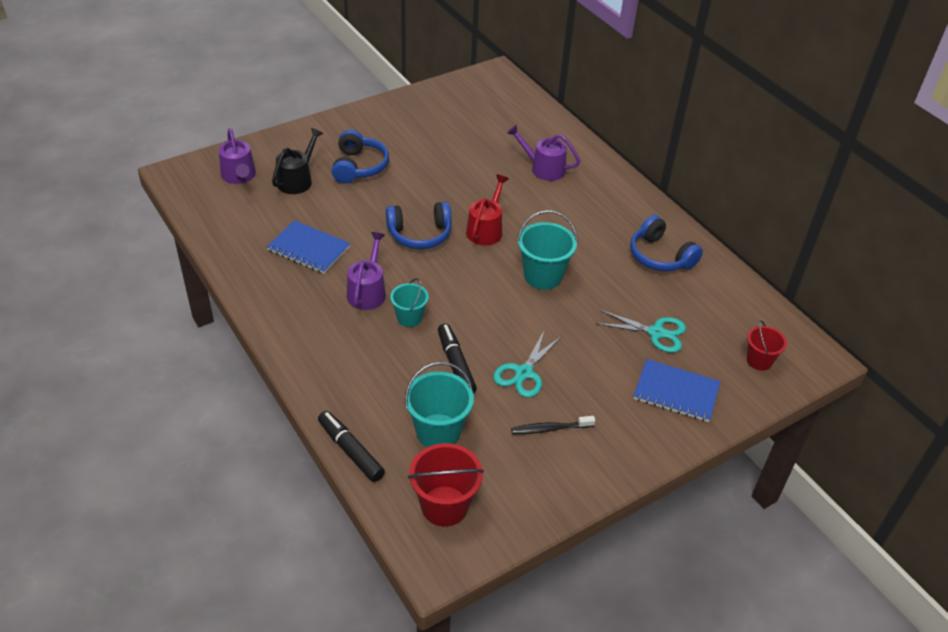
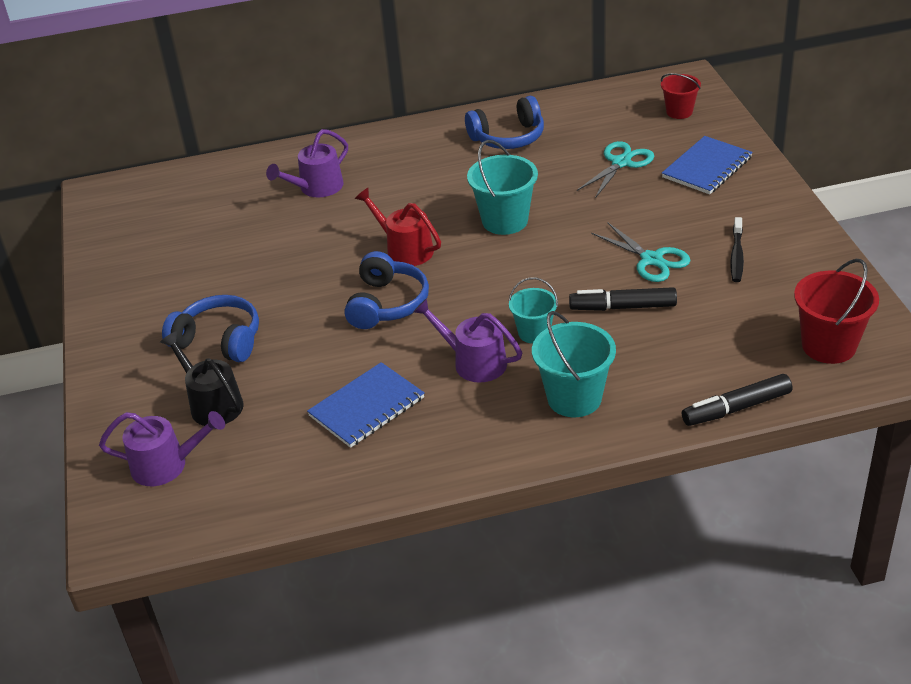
camera: 65 degrees left, 5 degrees down
turquoise bucket [405,362,474,447] -> turquoise bucket moved to [532,311,616,417]

